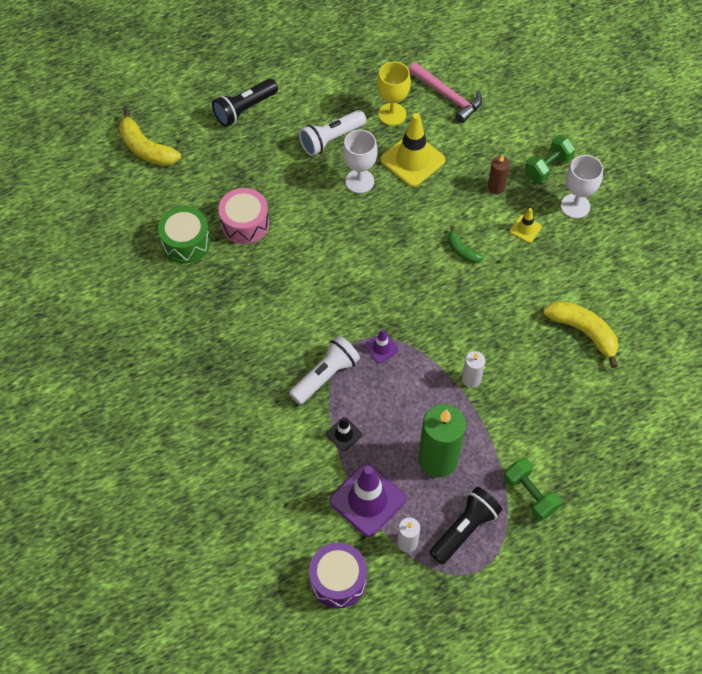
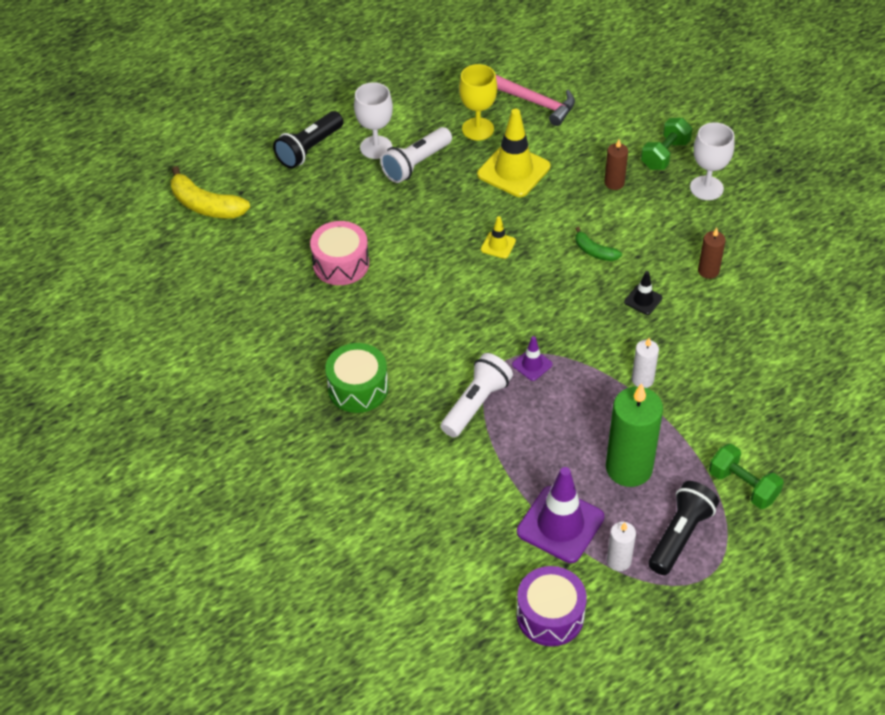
camera: 10 degrees left, 10 degrees down
green drum [158,206,211,263] -> green drum moved to [325,343,388,413]
black traffic cone [326,417,362,451] -> black traffic cone moved to [624,271,663,315]
white goblet [343,130,378,193] -> white goblet moved to [354,82,393,159]
yellow traffic cone [510,208,542,243] -> yellow traffic cone moved to [481,216,516,259]
yellow banana [543,301,618,368] -> none
none -> brown candle [698,228,726,279]

